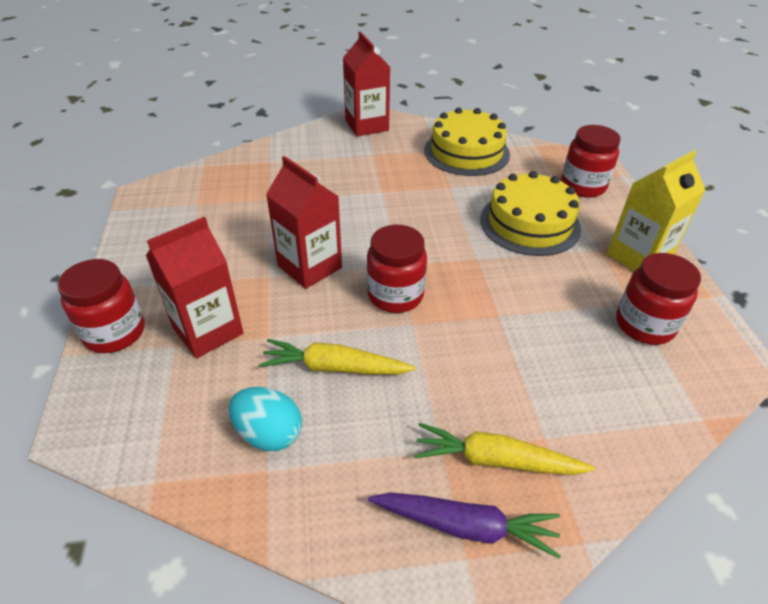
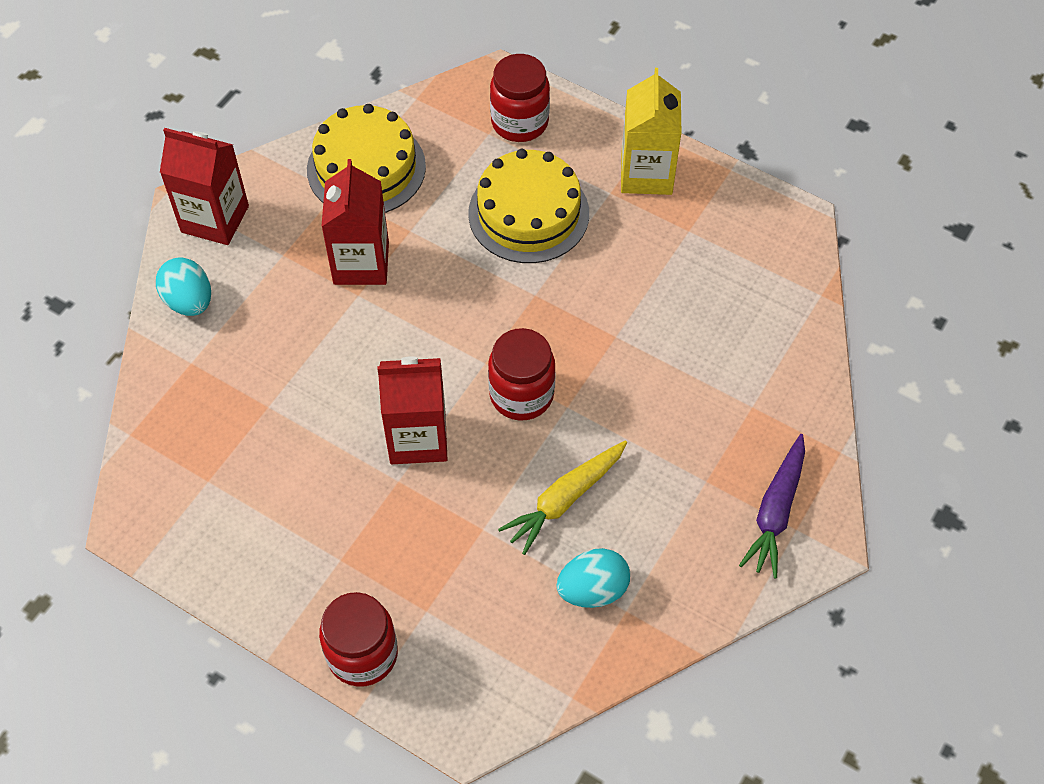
camera: 50 degrees left, 15 degrees up
red carton [146,217,243,358] -> red carton moved to [321,159,389,285]
purple carrot [368,493,561,559] -> purple carrot turned 150 degrees clockwise [739,434,805,578]
yellow carrot [414,423,595,475] -> none
red jar [616,253,701,345] -> none
none -> turquoise egg [156,257,211,316]

